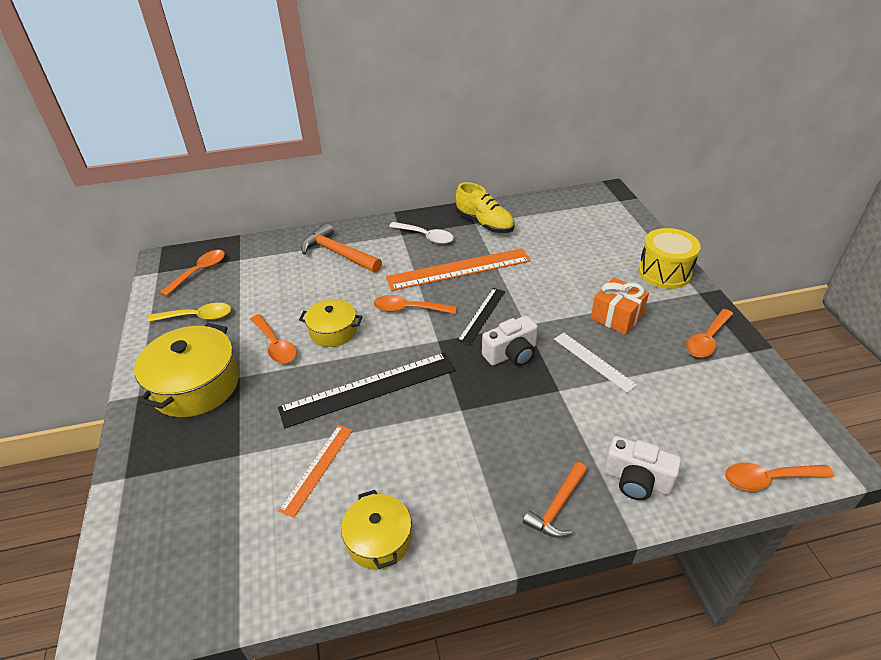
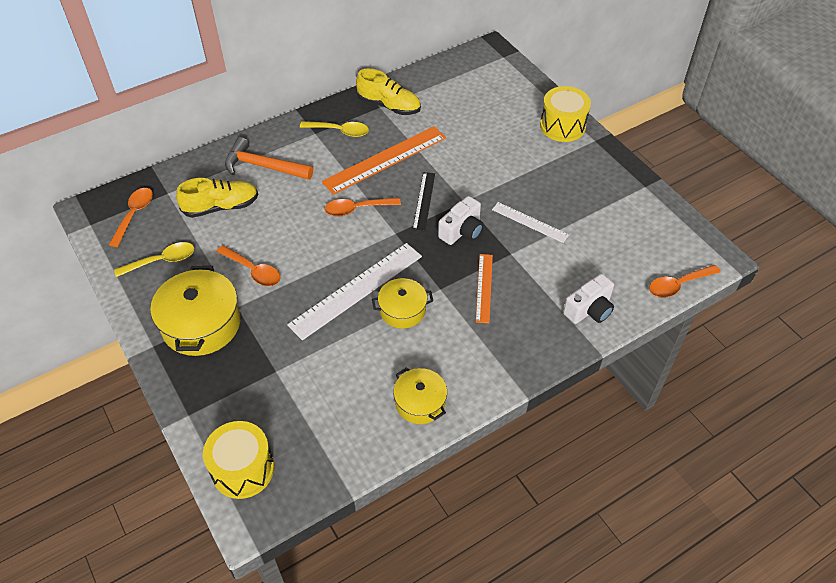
camera: 20 degrees left, 10 degrees up
black ruler [278,353,455,428] -> white ruler [287,243,422,340]
orange ruler [279,425,353,518] -> orange ruler moved to [476,254,493,323]
yellow pot [299,299,362,347] -> yellow pot moved to [372,278,433,329]
white spoon [389,222,454,244] -> yellow spoon [300,121,369,137]
orange hammer [523,462,587,538] -> none
orange gift [591,277,649,335] -> none
white camera [604,436,681,500] -> white camera turned 45 degrees counterclockwise [563,274,614,324]
orange spoon [686,309,733,358] -> none
none -> yellow shoe [176,178,258,218]
none -> yellow drum [203,421,274,499]

